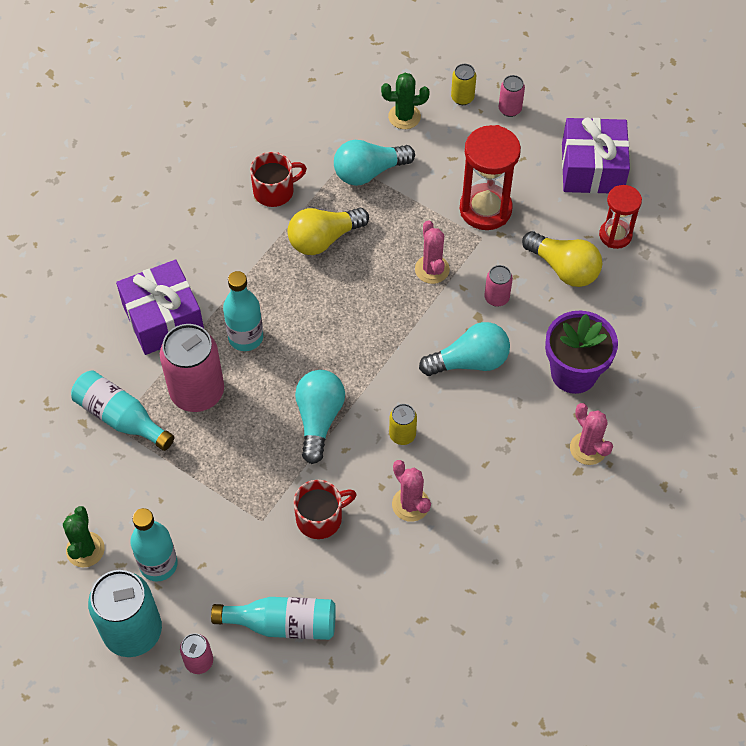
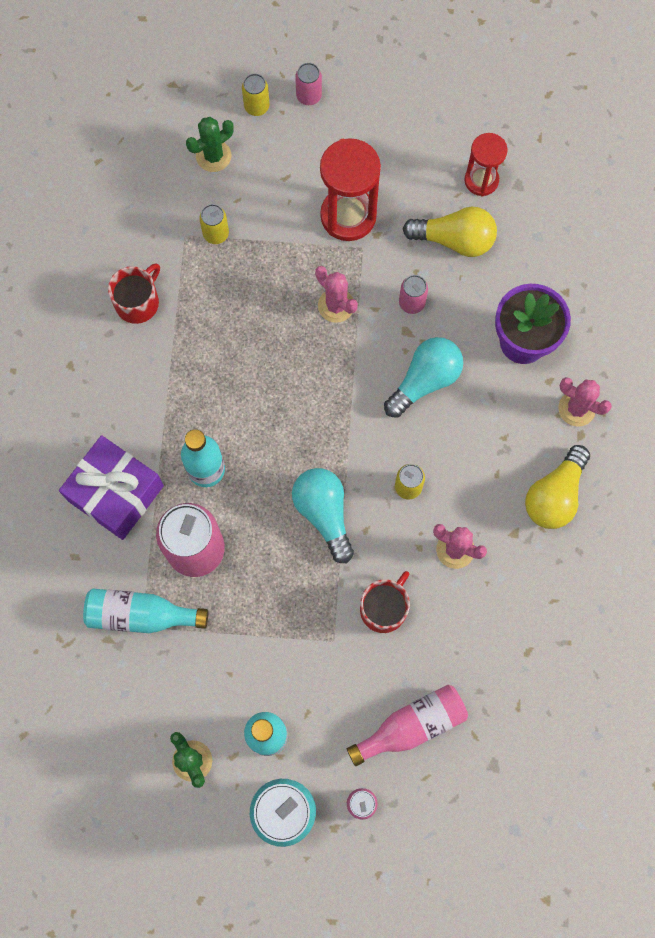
camera: 30 degrees left, 15 degrees up
turquoise bottle [211,597,336,640] -> pink bottle [347,685,468,766]
yellow light bulb [287,207,369,255] -> yellow light bulb moved to [525,445,590,529]
turquoise light bulb [334,140,415,186] -> yellow can [199,204,229,244]
purple gift [562,118,630,194] -> none

